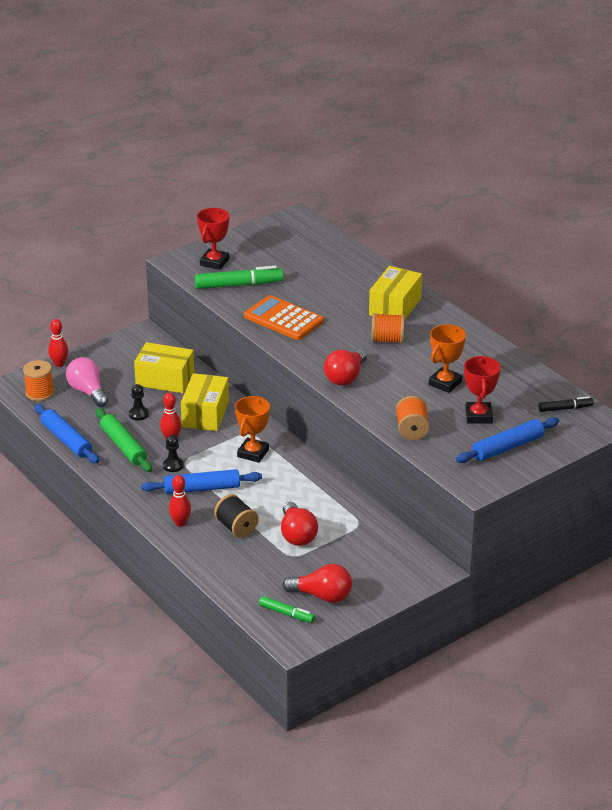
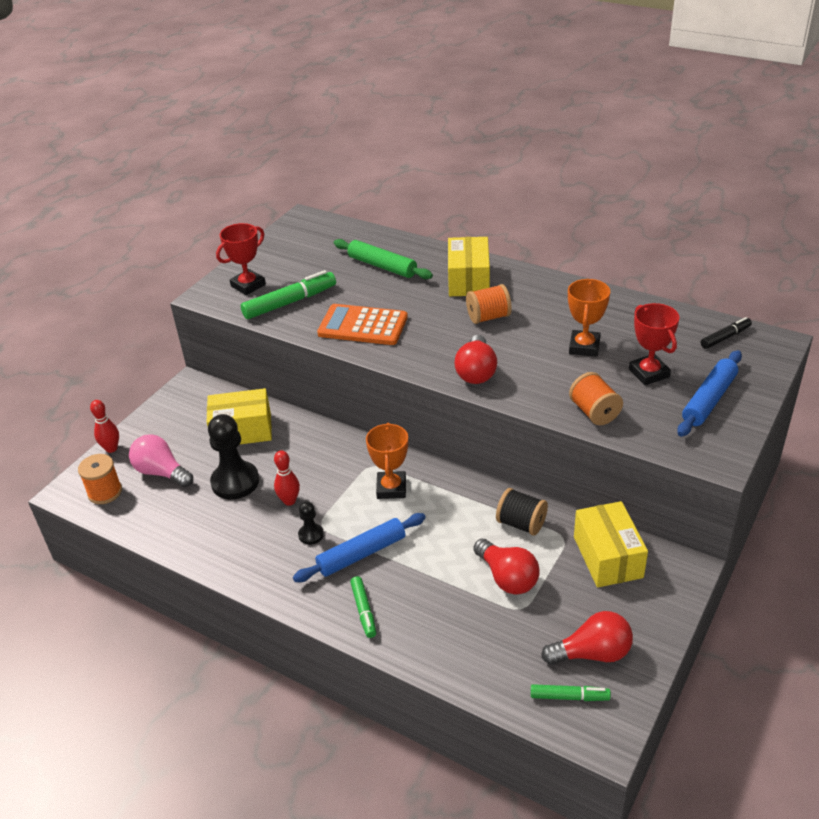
camera: 20 degrees left, 5 degrees up
blue rolling pin [34,404,99,464] -> none
green rolling pin [96,408,152,472] -> green rolling pin moved to [334,239,433,279]
black pawn [129,384,149,420] -> black pawn [208,414,259,499], size x2.00
red bowling pin [169,475,191,527] -> green marker [350,576,376,638]
yellow box [181,373,229,431] -> yellow box moved to [574,501,648,588]
red trophy [197,208,229,270] -> red trophy turned 45 degrees clockwise [216,223,266,295]
black spool [214,494,258,537] -> black spool moved to [496,488,548,535]

